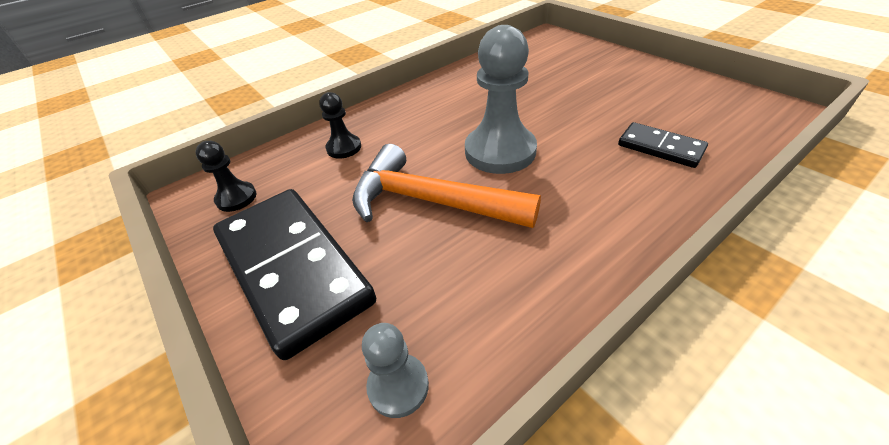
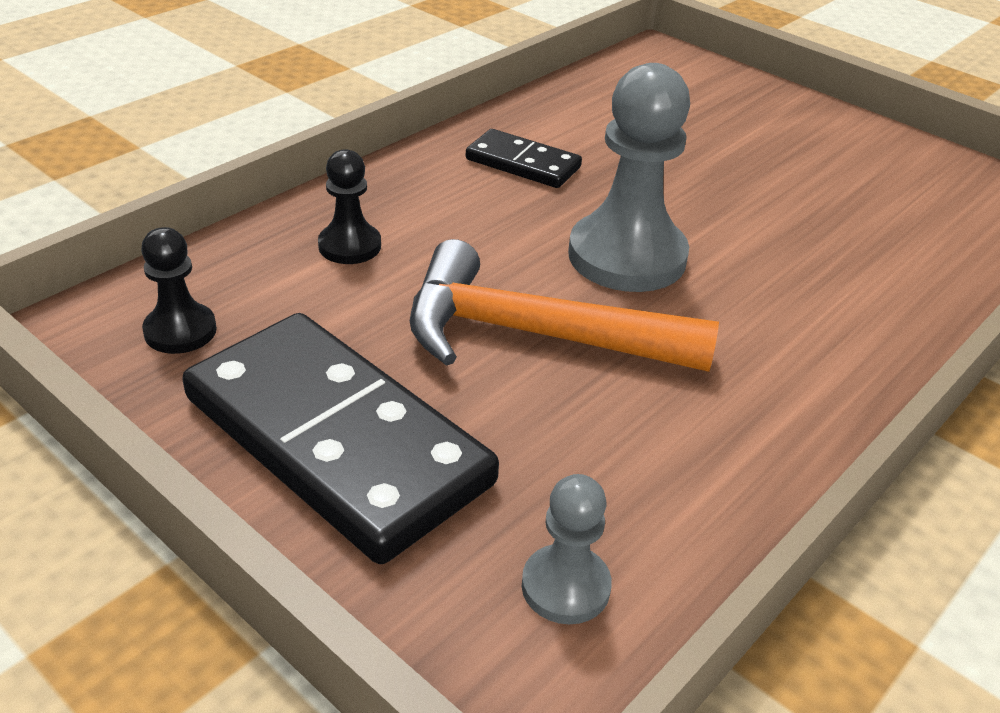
camera: 15 degrees left, 5 degrees down
black domino [618,122,708,168] -> black domino moved to [466,129,582,188]

